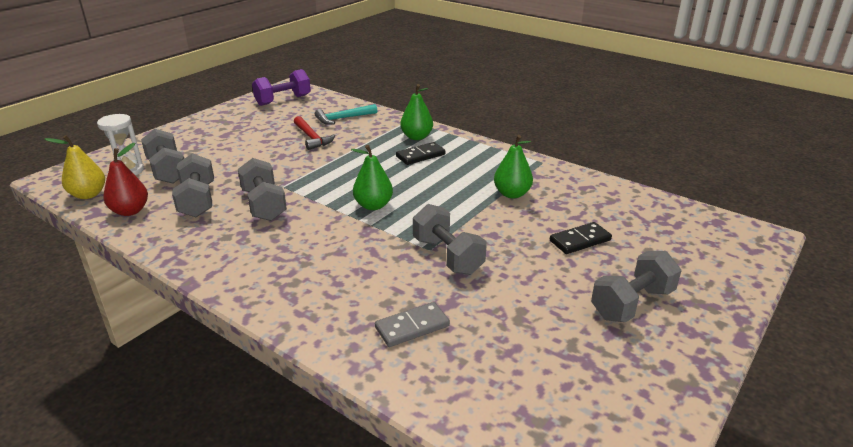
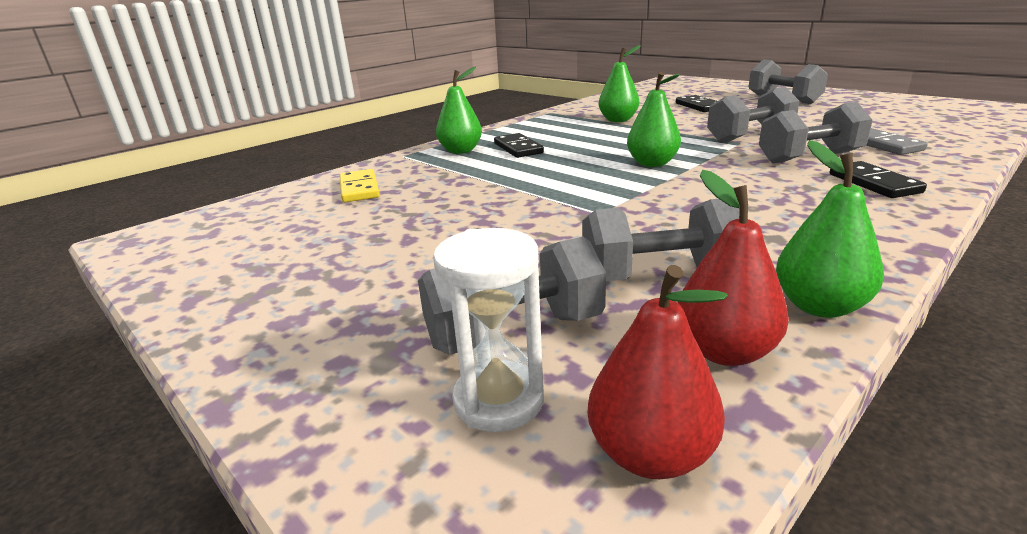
camera: 80 degrees left, 5 degrees down
yellow pear [44,135,105,199] -> red pear [588,265,728,479]
grey dumbbell [238,158,287,221] -> grey dumbbell moved to [759,102,873,164]
purple dumbbell [252,69,311,106] -> none
red hammer [294,116,336,150] -> none
turquoise hammer [315,104,377,125] -> yellow domino [340,169,380,202]
none -> green pear [776,140,884,318]
none -> black domino [830,161,927,198]

